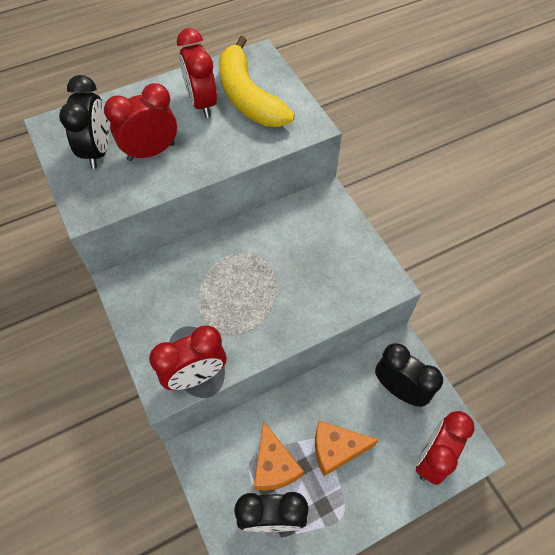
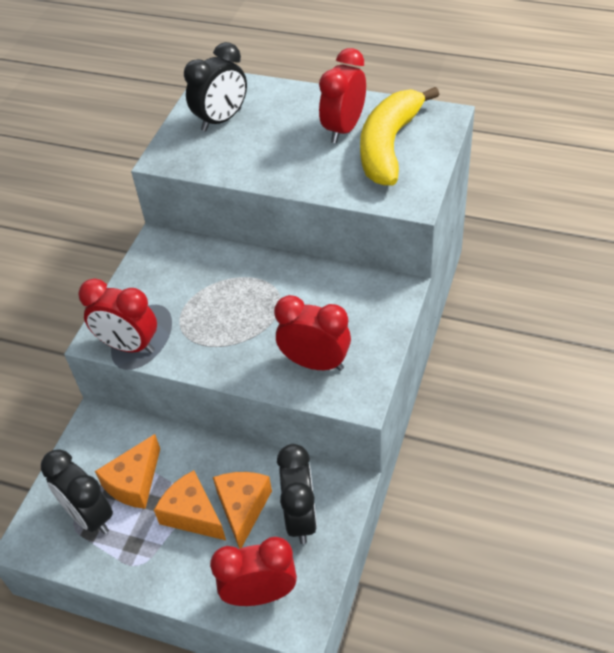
camera: 50 degrees right, 10 degrees down
red clock [104,83,177,161] -> red clock moved to [274,295,351,371]
none -> orange cheese [213,472,272,549]

